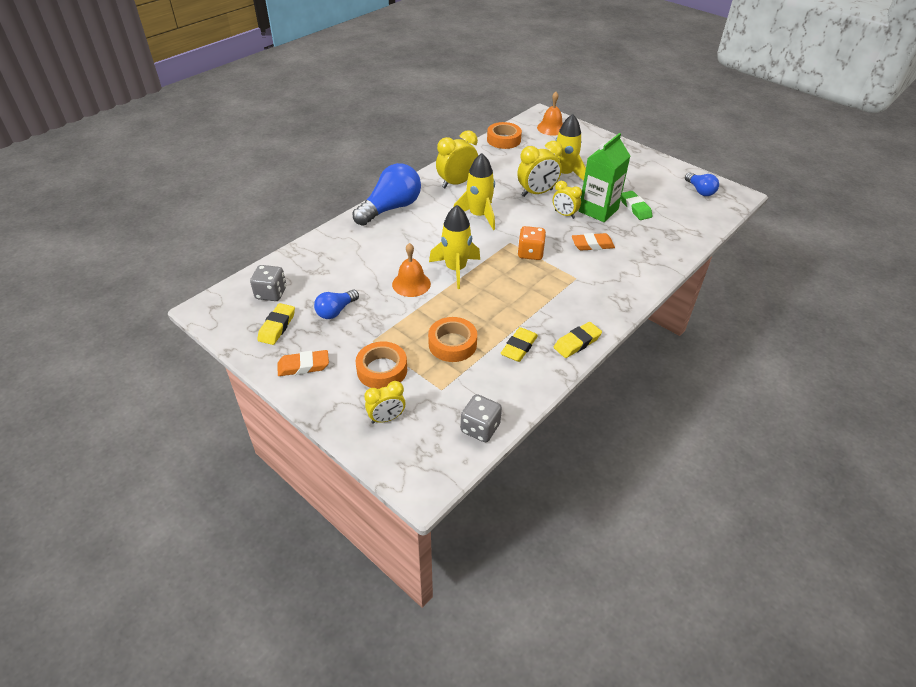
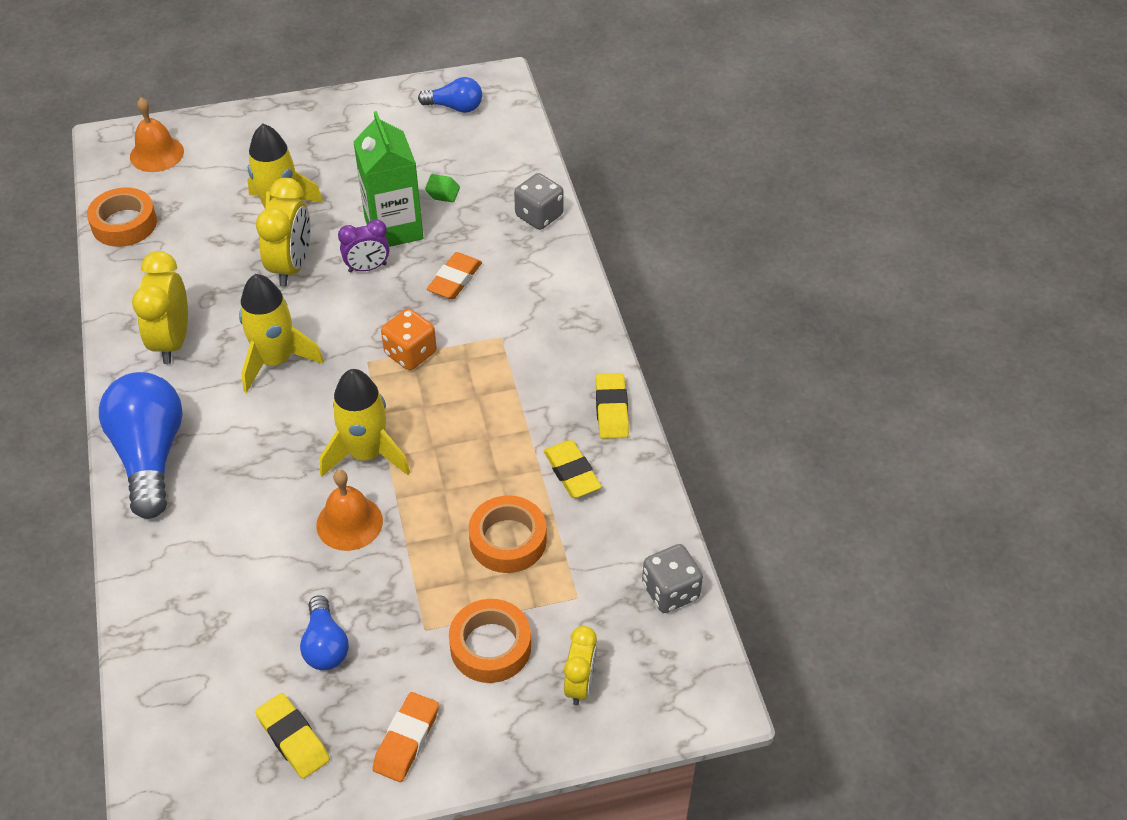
camera: 55 degrees left, 5 degrees up
grey dice [250,265,286,301] -> grey dice moved to [514,173,564,230]
yellow clock [553,181,582,219] -> purple clock [338,219,390,273]

